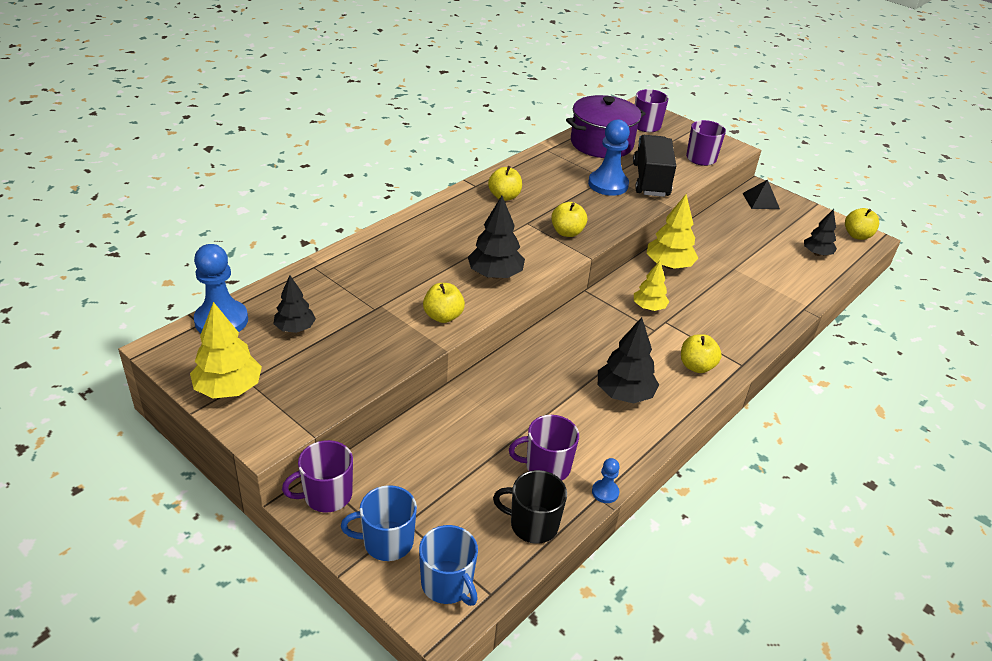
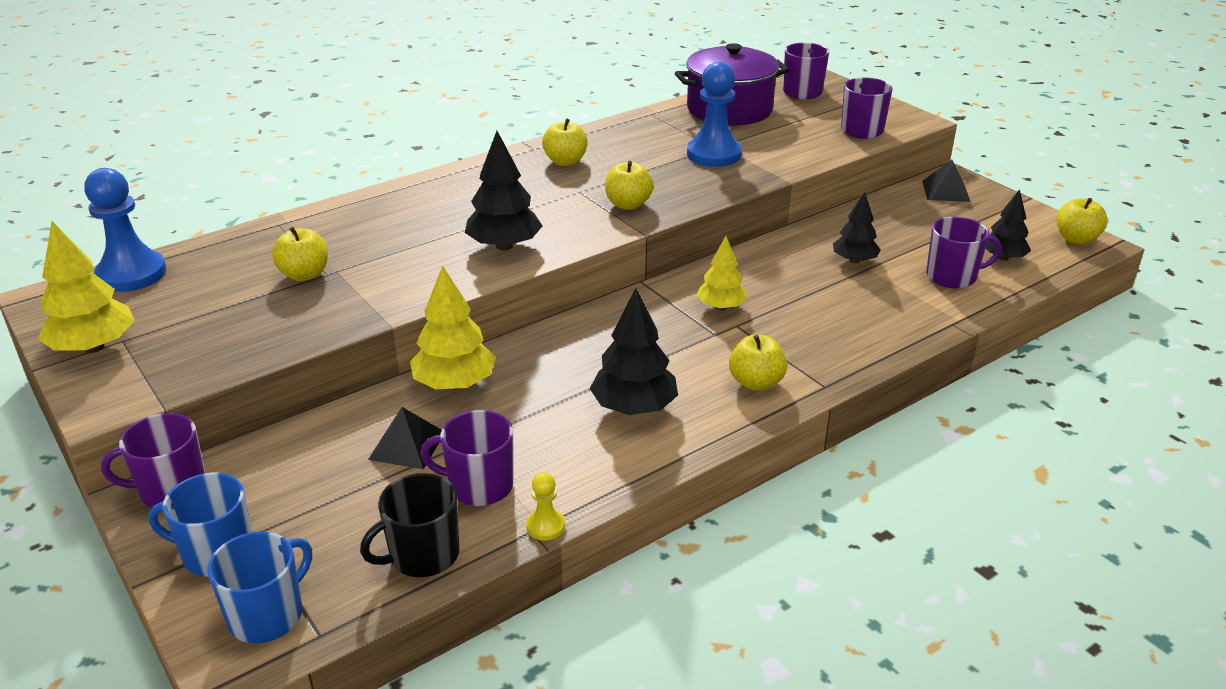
camera: 15 degrees right, 5 degrees down
black tree [273,275,316,333] -> black tree moved to [833,192,881,263]
blue mug [419,525,478,606] -> blue mug turned 120 degrees counterclockwise [207,531,312,644]
yellow apple [423,283,465,323] -> yellow apple moved to [272,227,328,281]
black mug [493,470,567,544] -> black mug turned 60 degrees counterclockwise [360,473,459,577]
blue pawn [592,458,620,503] -> yellow pawn [526,472,565,541]
black truck [633,135,676,197] -> none
yellow tree [646,194,698,269] -> yellow tree moved to [410,266,496,390]
none -> black pyramid [368,407,441,469]
none -> purple mug [926,217,1001,289]

